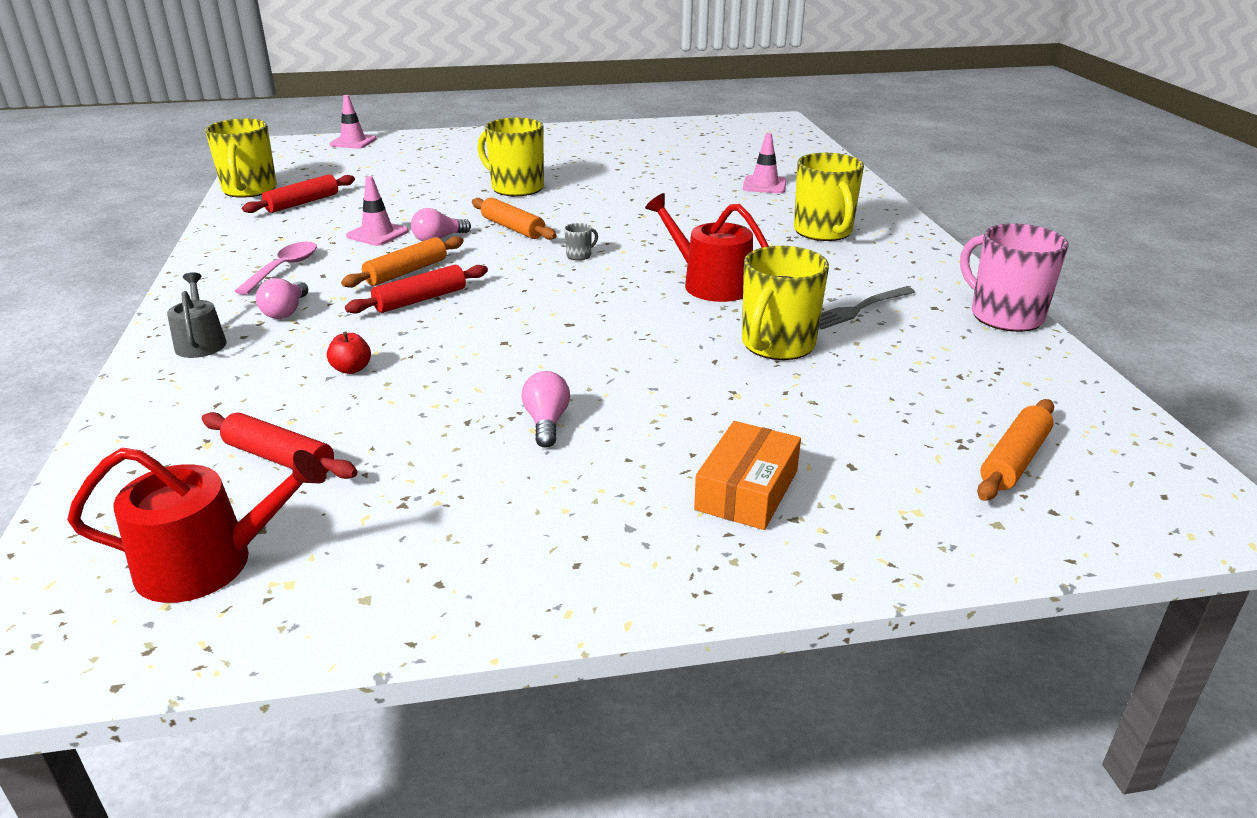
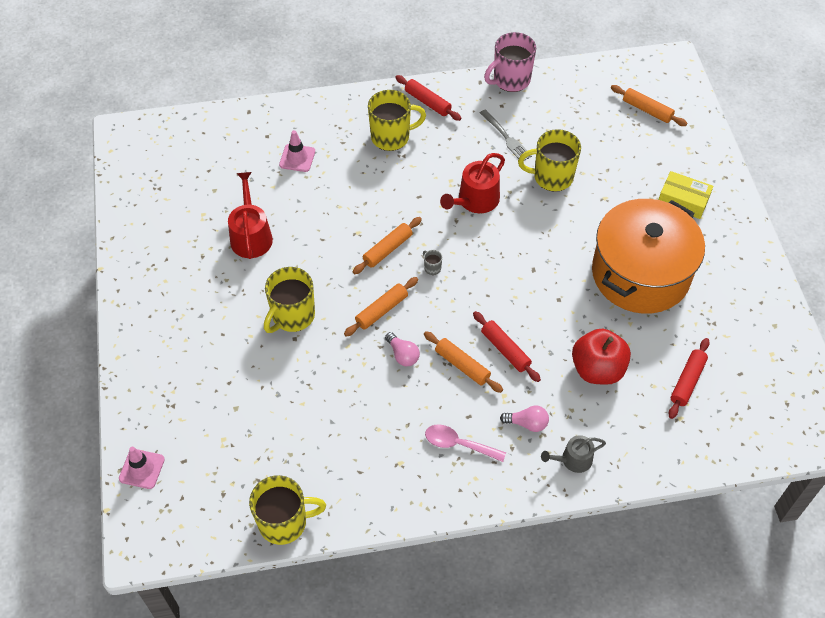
camera: 90 degrees left, 25 degrees up
red watering can [67,448,327,603] -> red watering can moved to [228,172,273,259]
red rolling pin [242,174,355,213] -> red rolling pin moved to [395,75,461,121]
red apple [327,332,371,374] -> red apple [572,329,631,385], size x2.36
pink traffic cone [346,176,409,246] -> none
pink light bulb [521,371,570,448] -> orange pot [592,199,705,314]
orange box [694,421,801,530] -> yellow box [659,171,713,219]
yellow mug [742,246,829,360] -> yellow mug turned 150 degrees clockwise [518,129,581,192]
none -> orange rolling pin [353,217,422,274]

